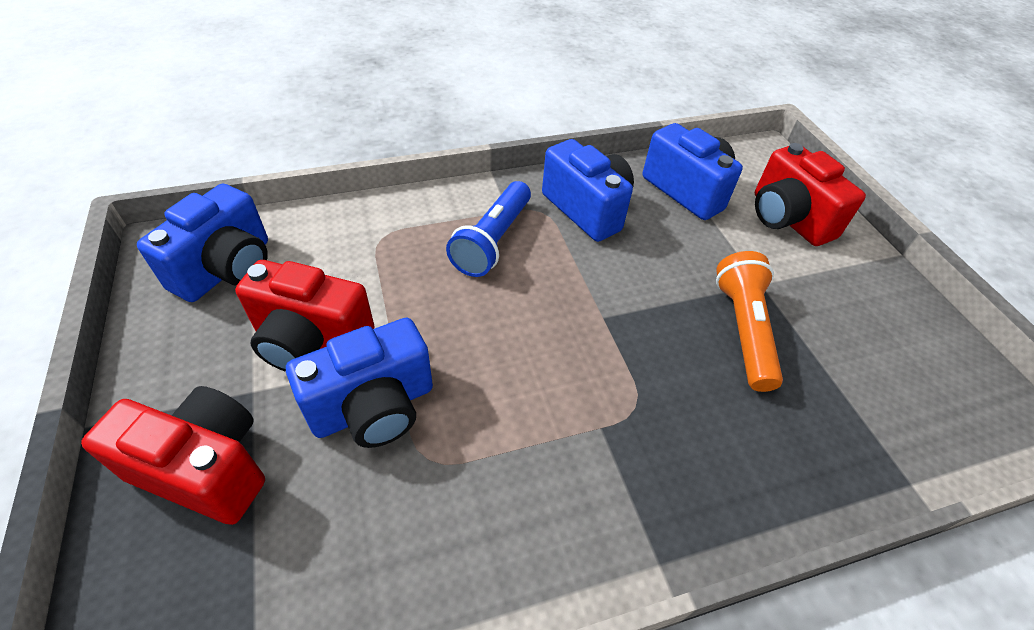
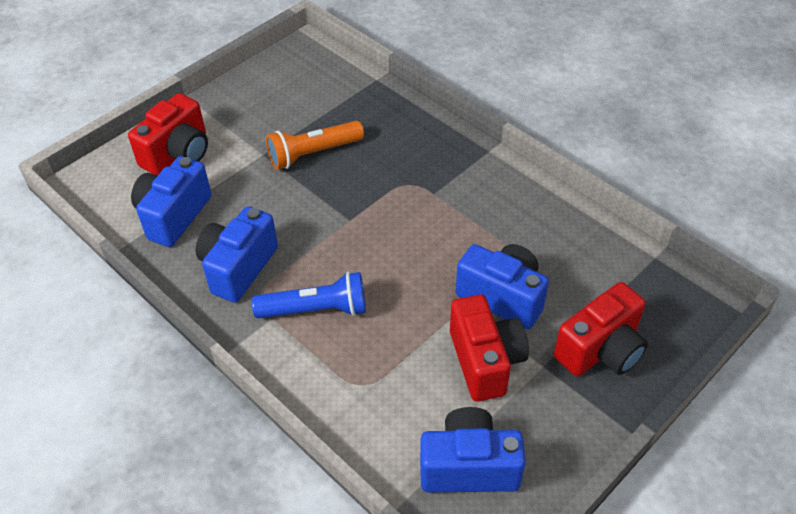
camera: 115 degrees left, 0 degrees up
red camera [81,386,265,525] -> red camera turned 120 degrees counterclockwise [554,282,648,376]

